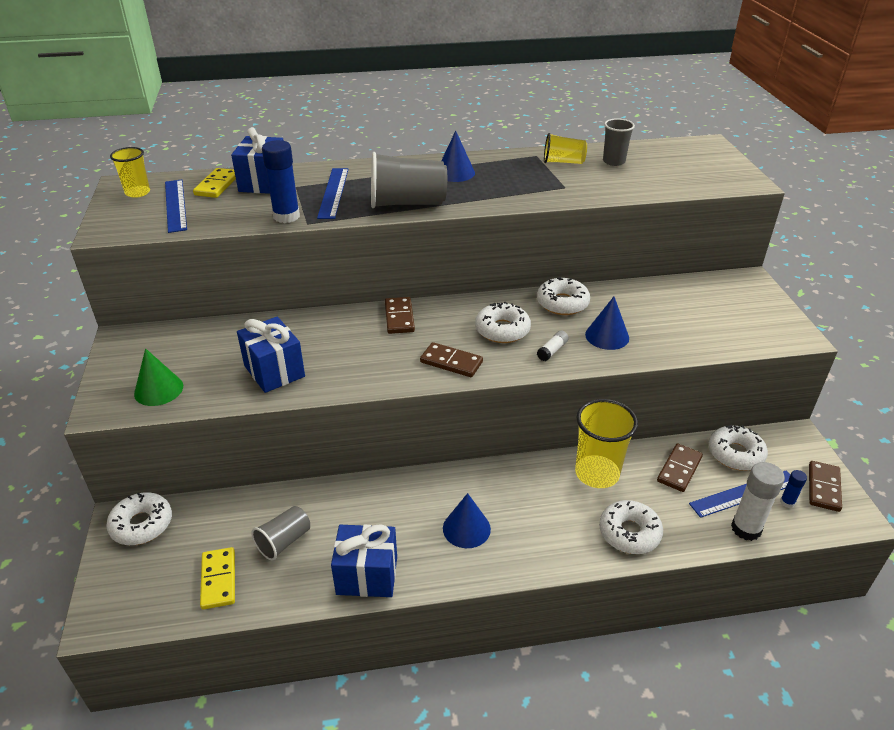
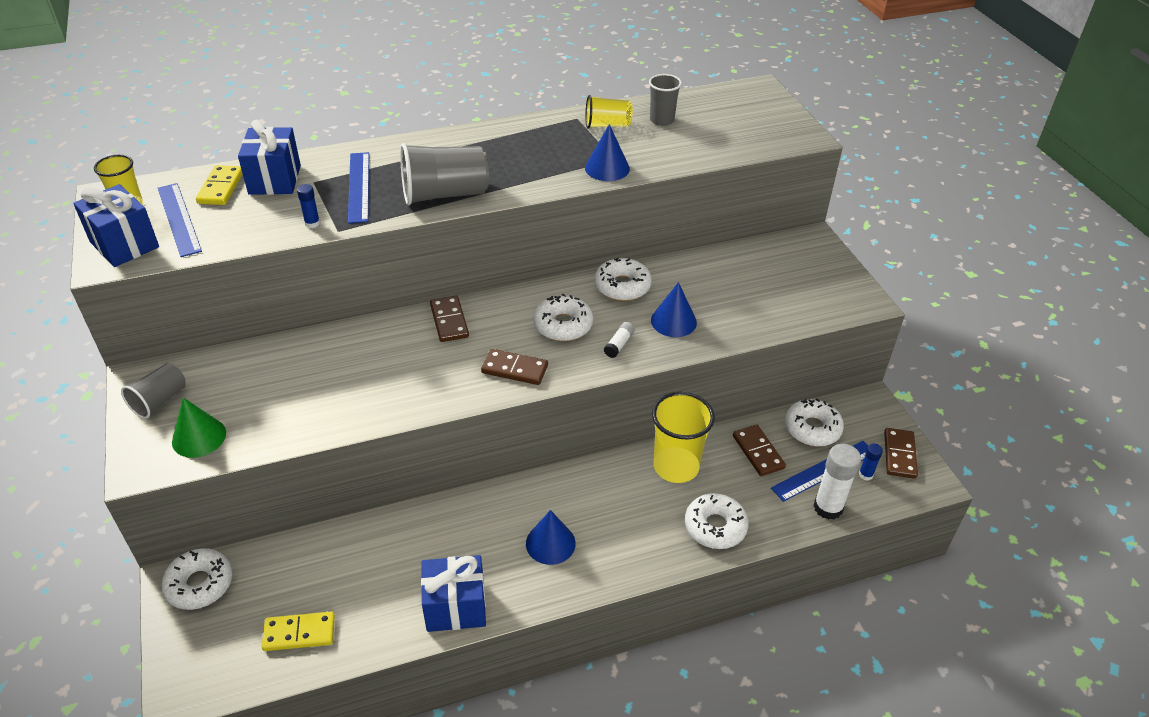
camera: 10 degrees left, 5 degrees up
yellow domino [200,547,235,610] -> yellow domino turned 75 degrees counterclockwise [262,611,335,651]
blue gift [237,317,305,393] -> blue gift moved to [73,184,159,267]
grey cup [251,506,310,560] -> grey cup moved to [121,363,186,419]
blue glue stick [262,140,300,223] -> blue glue stick [297,184,320,228], size x0.51
blue cone [441,131,475,182] -> blue cone moved to [585,124,630,181]
brown domino [657,443,703,492] -> brown domino turned 45 degrees counterclockwise [733,424,786,476]

